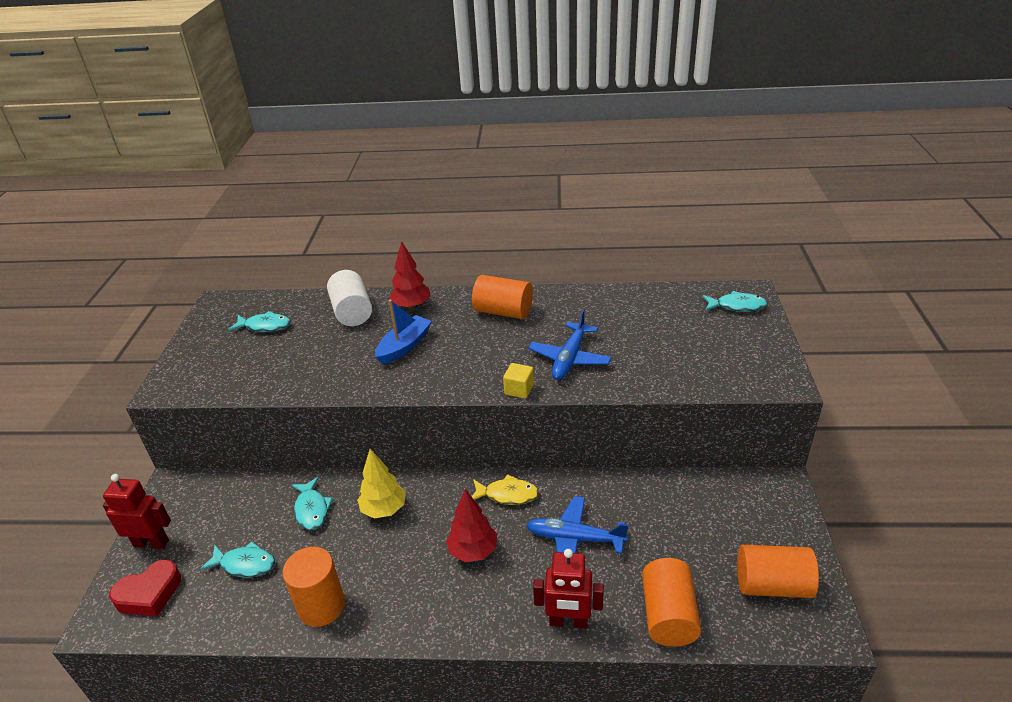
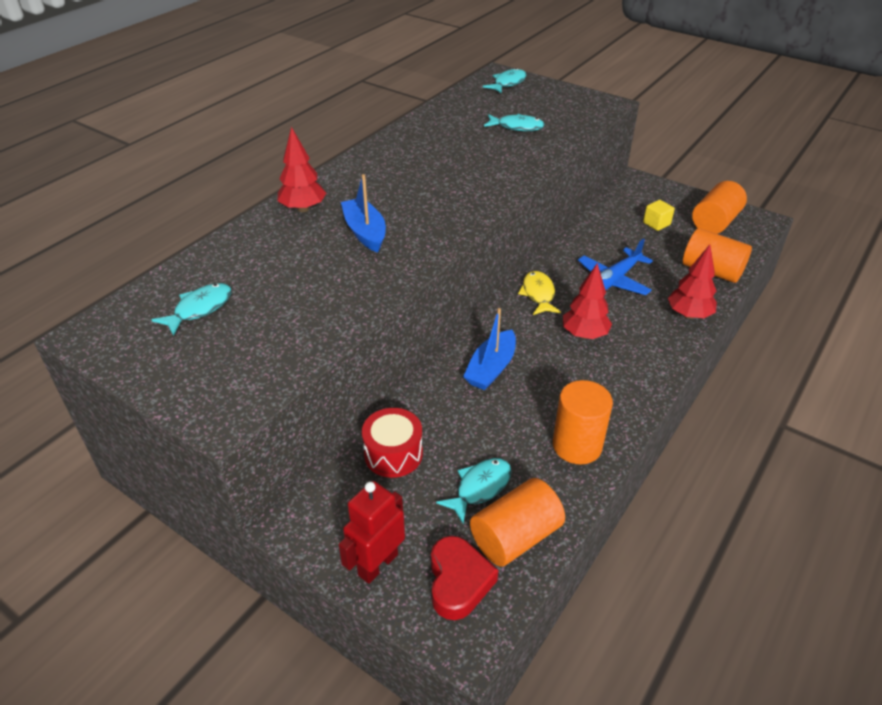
camera: 60 degrees left, 5 degrees up
turquoise fish [291,477,333,530] -> turquoise fish moved to [484,114,545,131]
white cylinder [327,270,372,326] -> none
yellow tree [357,449,406,519] -> blue boat [463,308,516,390]
orange cylinder [472,275,533,319] -> orange cylinder moved to [470,478,565,567]
yellow fish [472,474,539,505] -> yellow fish turned 45 degrees counterclockwise [518,271,561,315]
yellow cube [503,363,534,399] -> yellow cube moved to [643,200,675,231]
blue plane [528,309,612,380] -> none
red robot [533,549,604,629] -> red tree [668,244,717,319]
none -> red drum [362,408,423,478]

